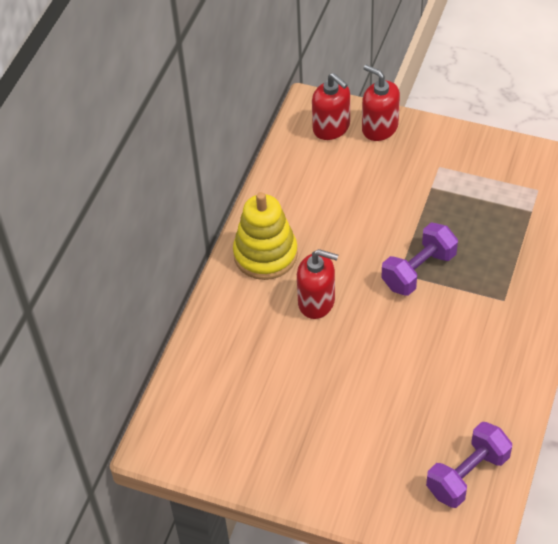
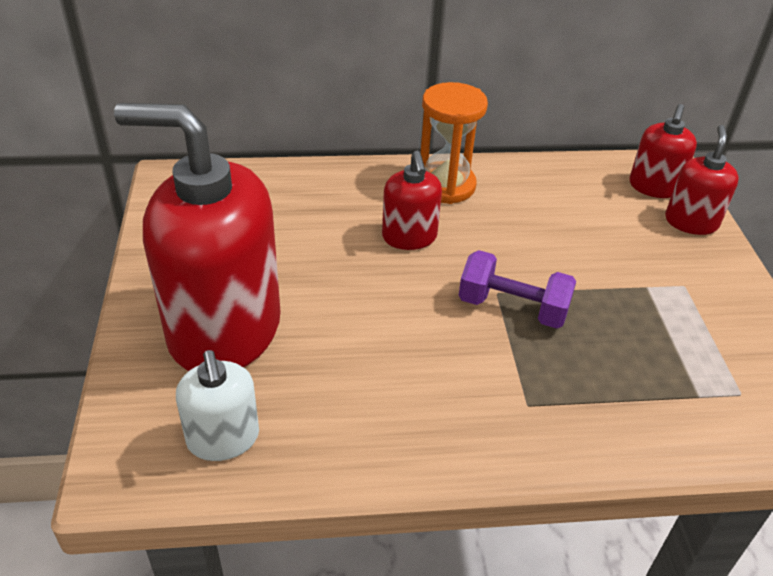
camera: 60 degrees right, 10 degrees down
yellow stacking toy [233,192,298,280] -> orange hourglass [421,82,488,204]
purple dumbbell [426,422,512,508] -> white soap dispenser [176,350,259,461]
none -> red soap dispenser [114,103,281,371]

